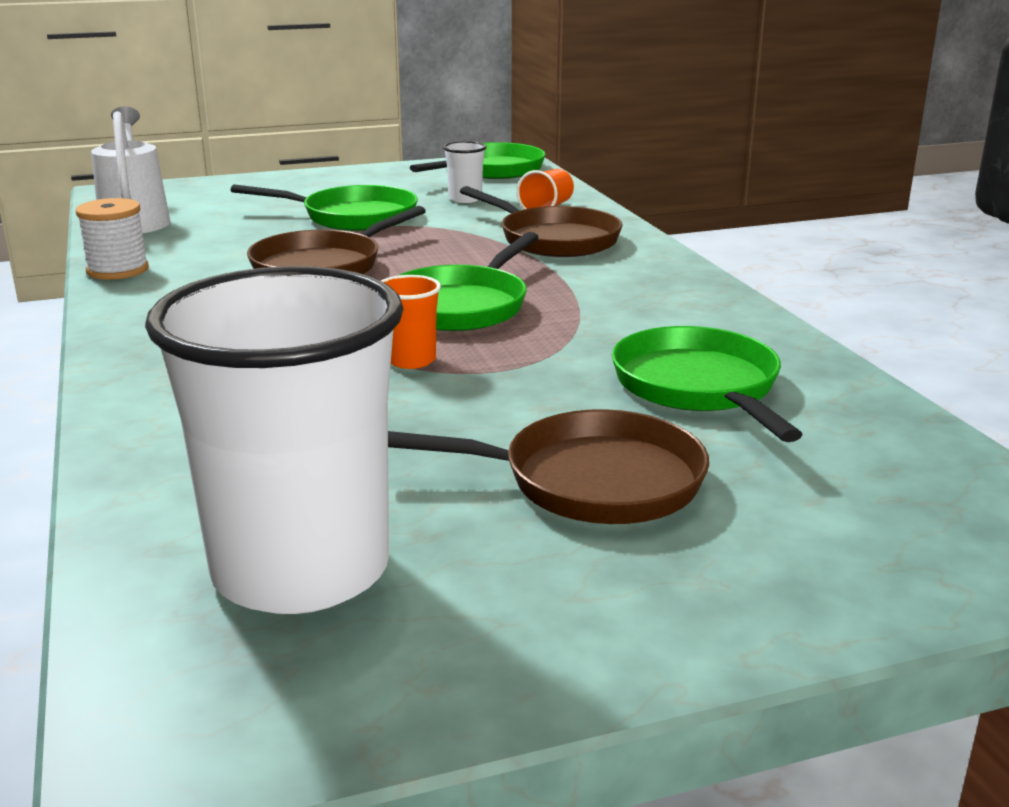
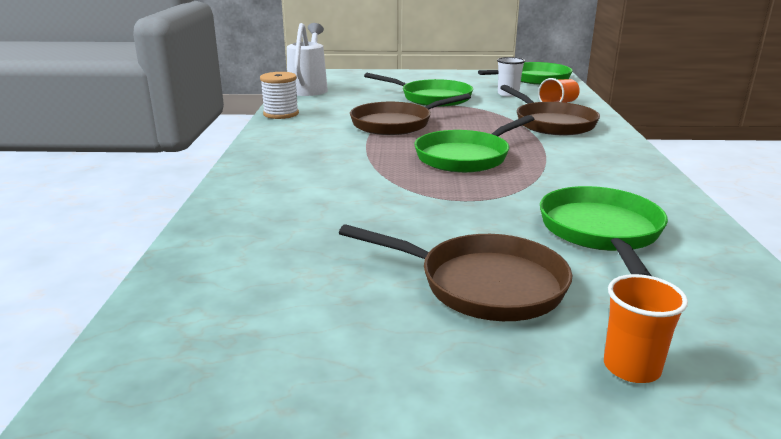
camera: 20 degrees right, 0 degrees up
white cup [145,266,404,614] -> none
orange cup [381,275,441,369] -> orange cup moved to [604,274,688,383]

